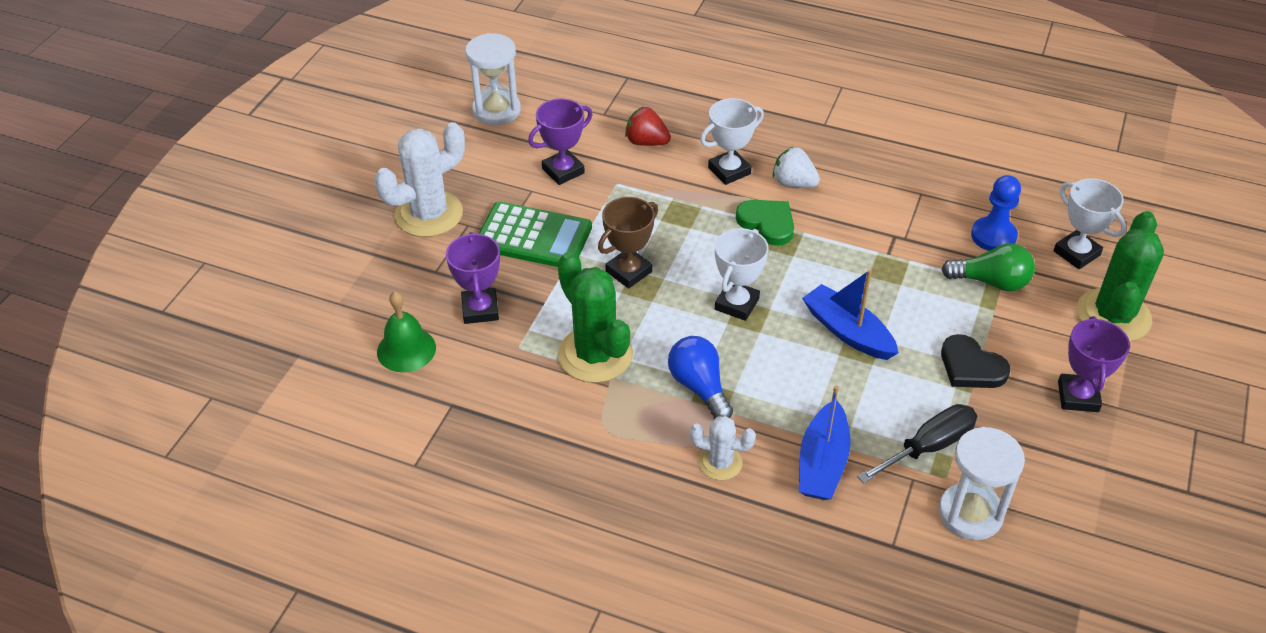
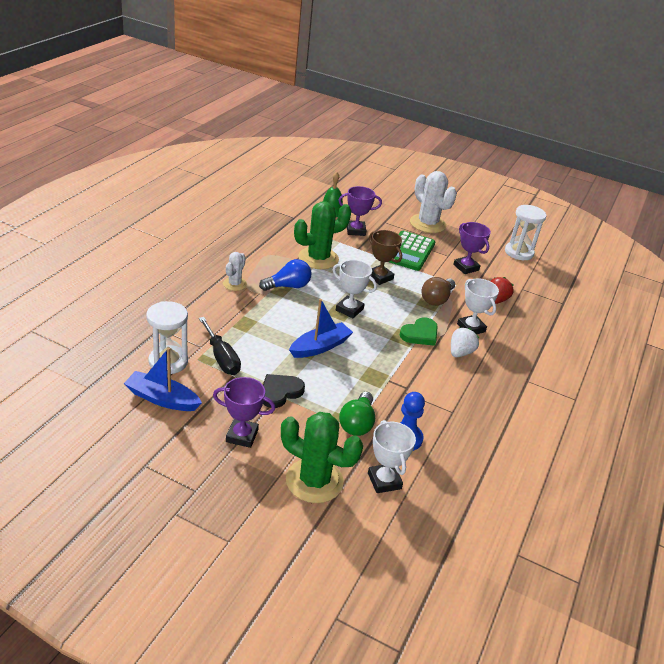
camera: 90 degrees right, 10 degrees down
blue boat [799,386,851,500] -> blue boat moved to [124,348,202,411]
white trophy [1054,178,1126,269] -> white trophy turned 75 degrees counterclockwise [368,420,416,493]
none -> brown light bulb [422,277,455,306]

